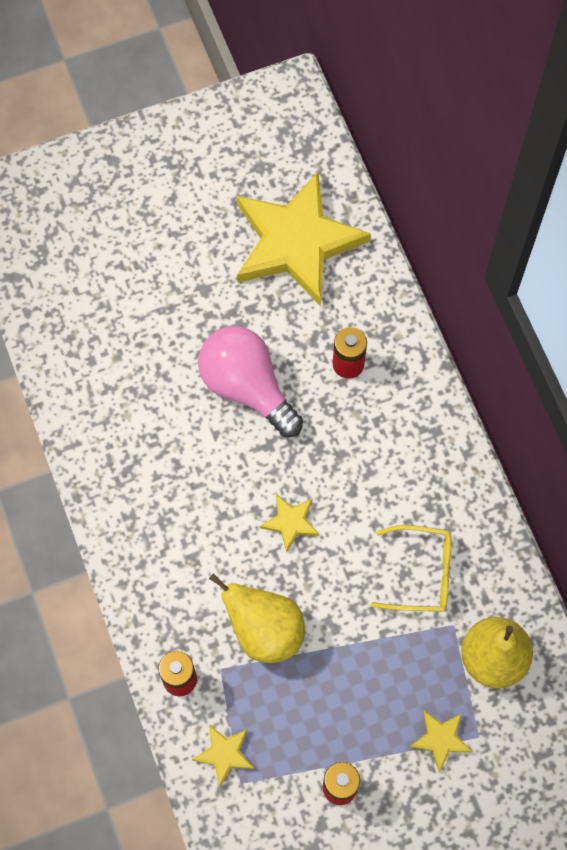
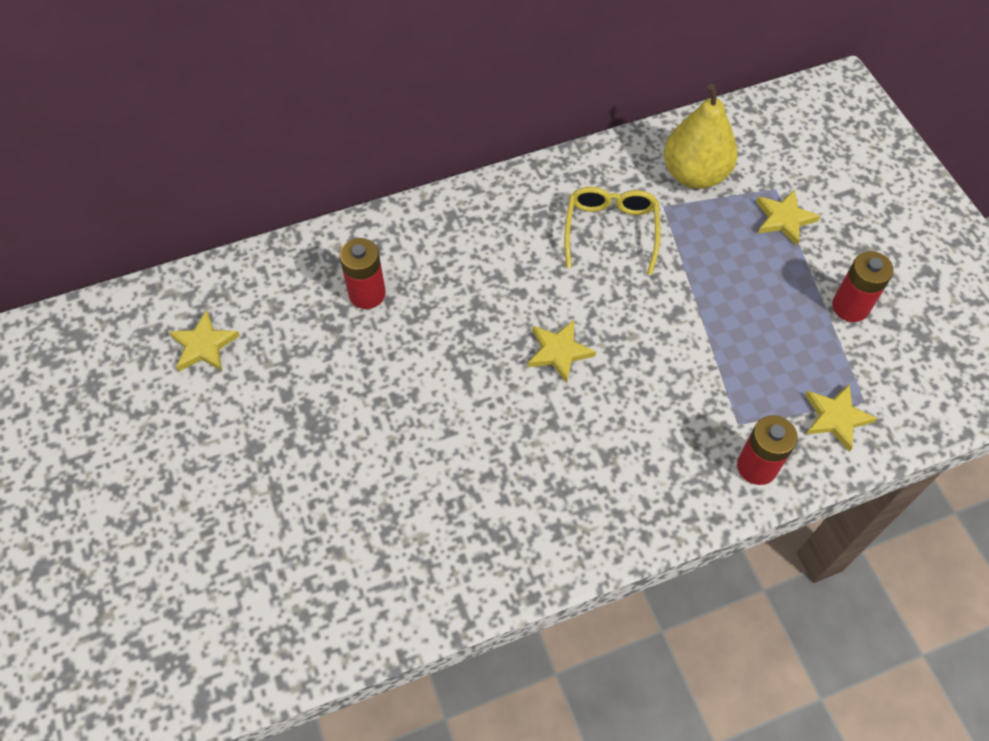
camera: 90 degrees left, 10 degrees down
pink light bulb [198,326,303,437] -> none
yellow pear [209,573,305,663] -> none
yellow star [237,172,371,306] -> yellow star [169,310,240,371], size x0.40

